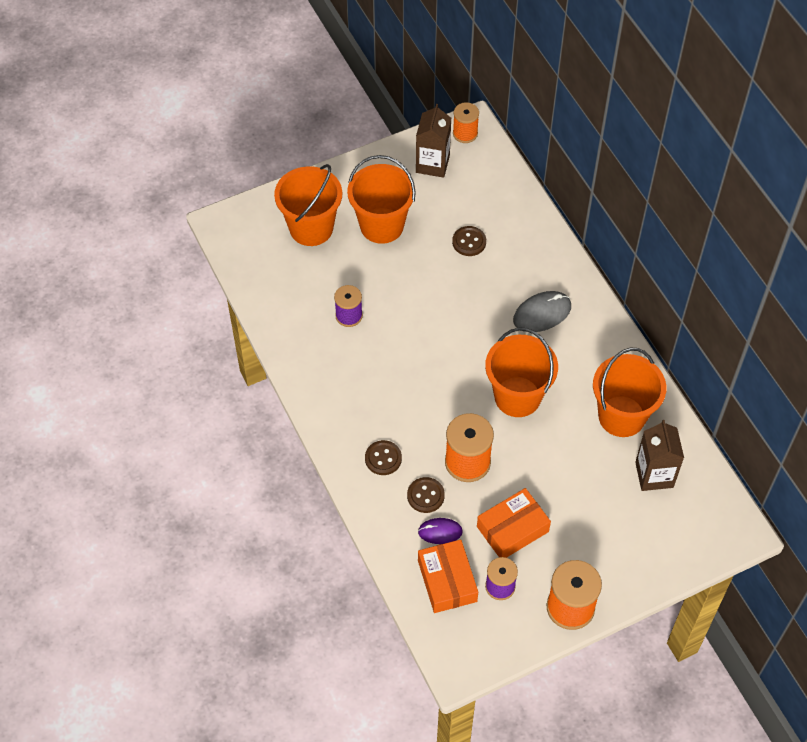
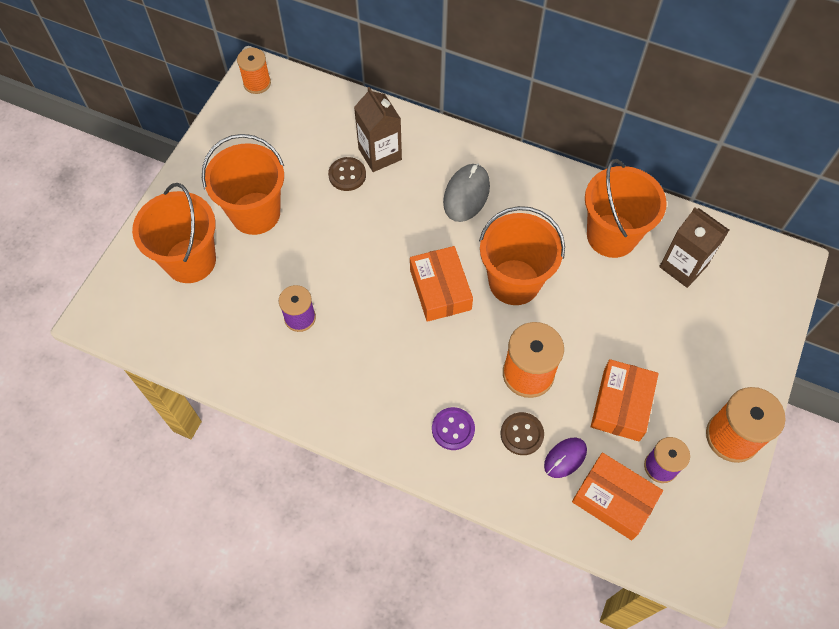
camera: 40 degrees left, 5 degrees up
brown button [365,440,402,475] -> purple button [432,407,475,450]
brown carton [416,104,451,178] -> brown carton moved to [354,87,402,172]
none -> orange box [410,246,473,322]

